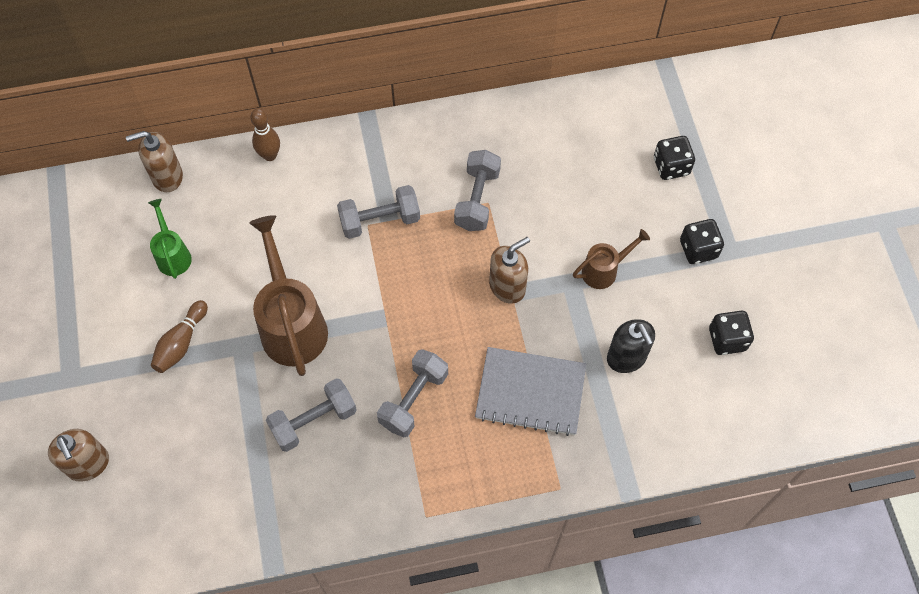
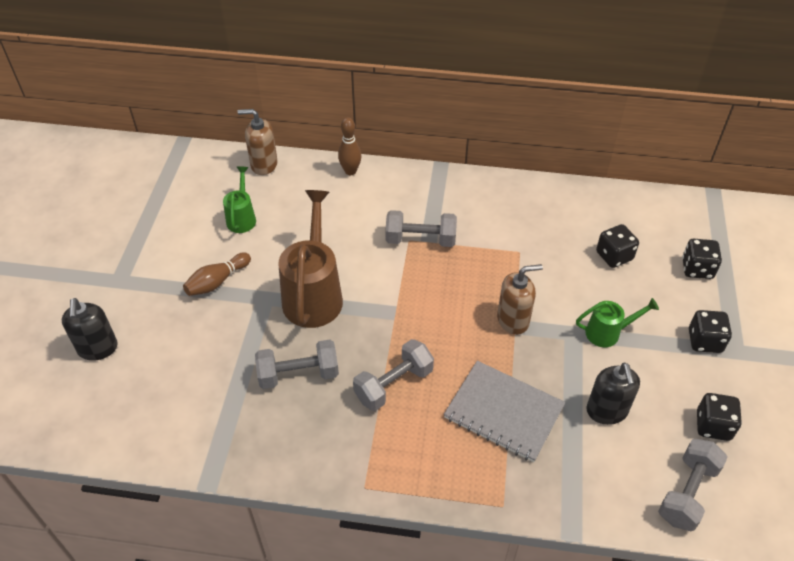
camera: 20 degrees right, 15 degrees down
brown soap dispenser [48,429,109,482] -> black soap dispenser [61,298,118,361]
grey dumbbell [454,150,501,231] -> grey dumbbell moved to [658,439,728,531]
brown watering can [573,229,650,289] -> green watering can [576,298,659,347]
none -> black dice [596,224,639,268]

